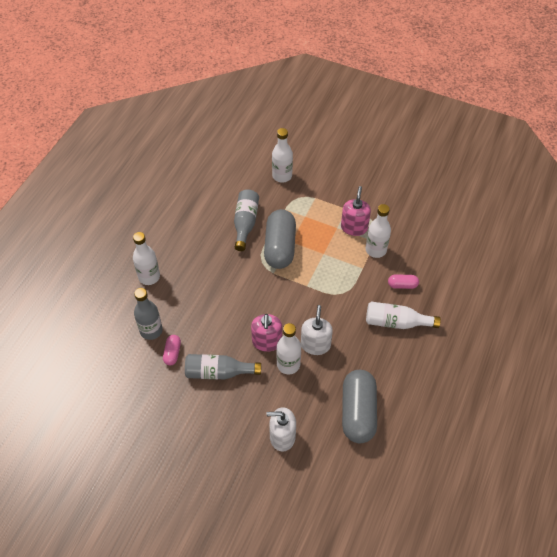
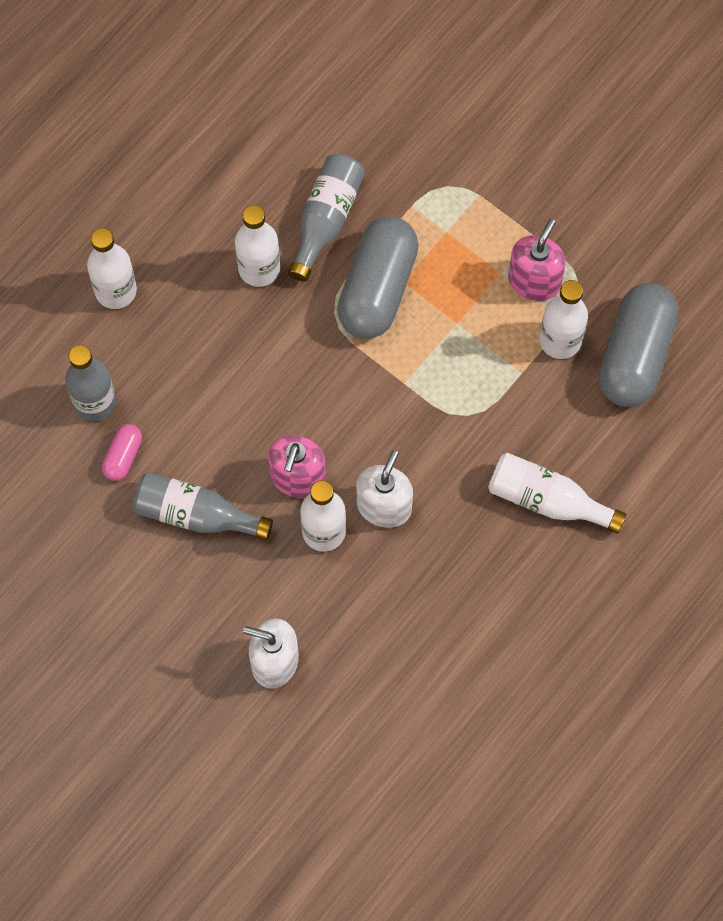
camera: 15 degrees right, 15 degrees up
white bottle [272,128,293,183] -> white bottle moved to [235,205,280,287]
grey capsule [342,370,377,443] -> grey capsule moved to [599,283,678,407]
pink capsule [388,274,419,289] -> none

